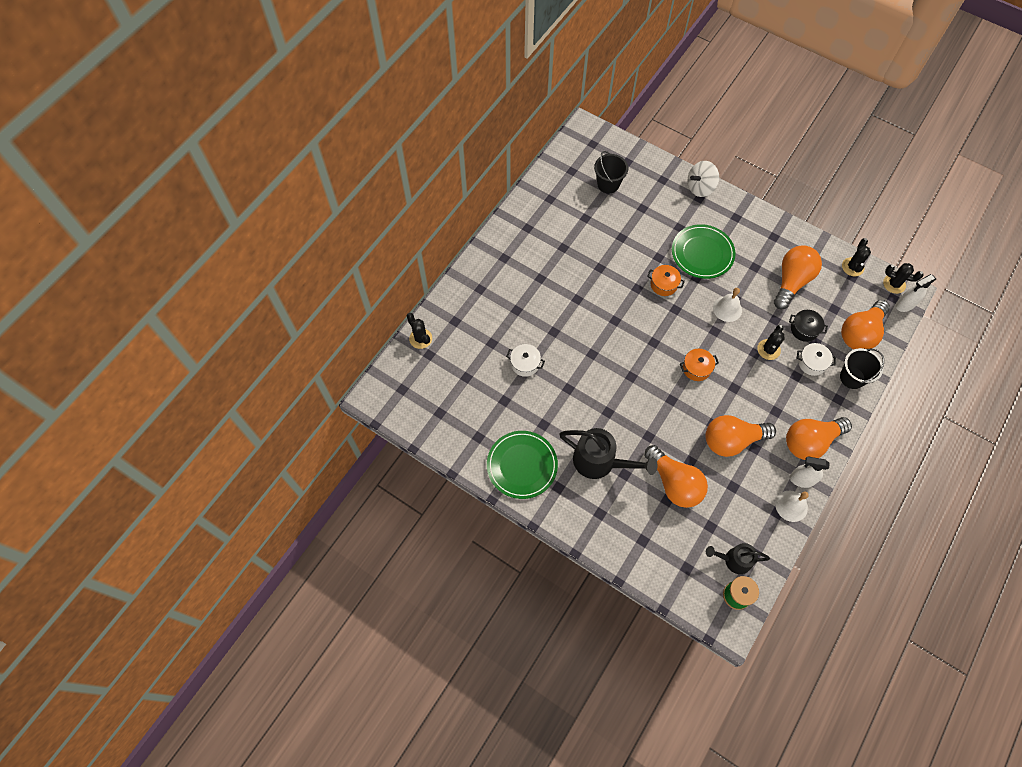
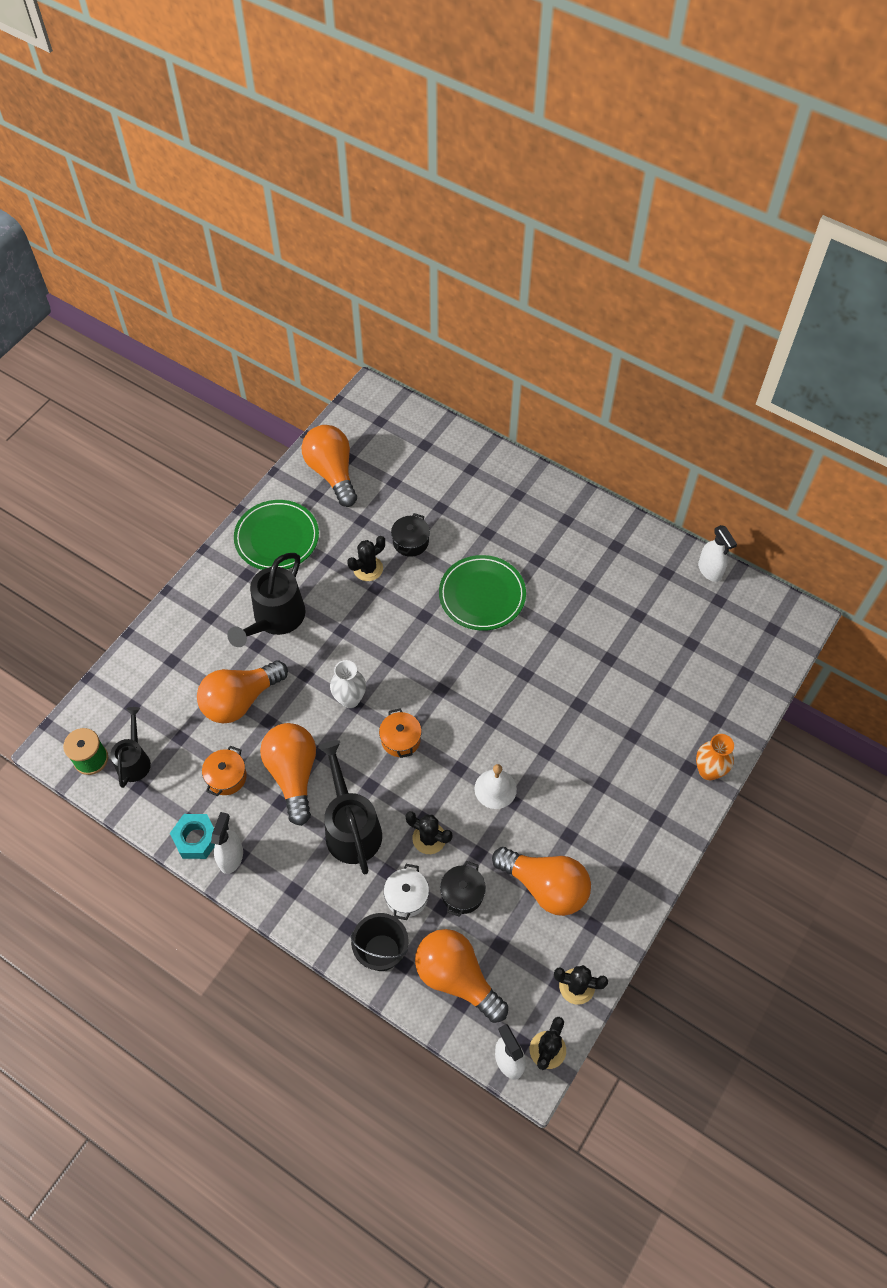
camera: 90 degrees right, 5 degrees down
black cactus [407,313,432,349] -> black cactus moved to [347,536,385,581]
white pot [506,344,545,377] -> black pot [391,513,430,557]
black bucket [594,151,628,193] -> none
orange pot [647,265,685,296] -> orange pot moved to [202,746,247,796]
green plate [672,224,735,279] -> green plate moved to [439,555,526,631]
white spinning top [688,161,719,197] -> orange vase [696,734,734,781]
white bell [775,491,809,522] -> turquoise nut [170,814,215,859]
orange light bulb [786,417,852,460] -> orange light bulb moved to [302,425,357,507]
none -> black watering can [318,740,382,874]
none -> white vase [330,660,366,708]
none -> white spray bottle [698,525,737,582]

